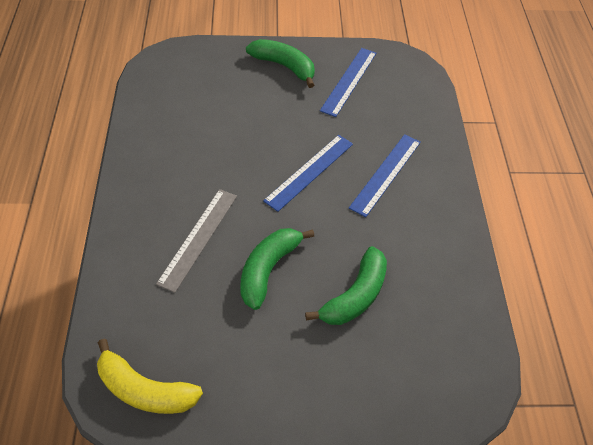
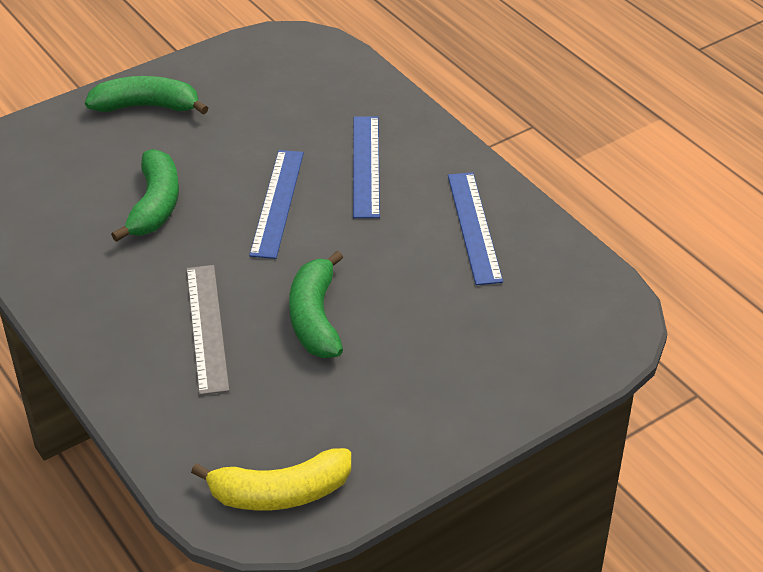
camera: 30 degrees left, 10 degrees down
green banana [305,246,387,325] -> green banana moved to [111,149,179,242]
blue ruler [320,48,376,117] -> blue ruler moved to [448,172,503,285]

